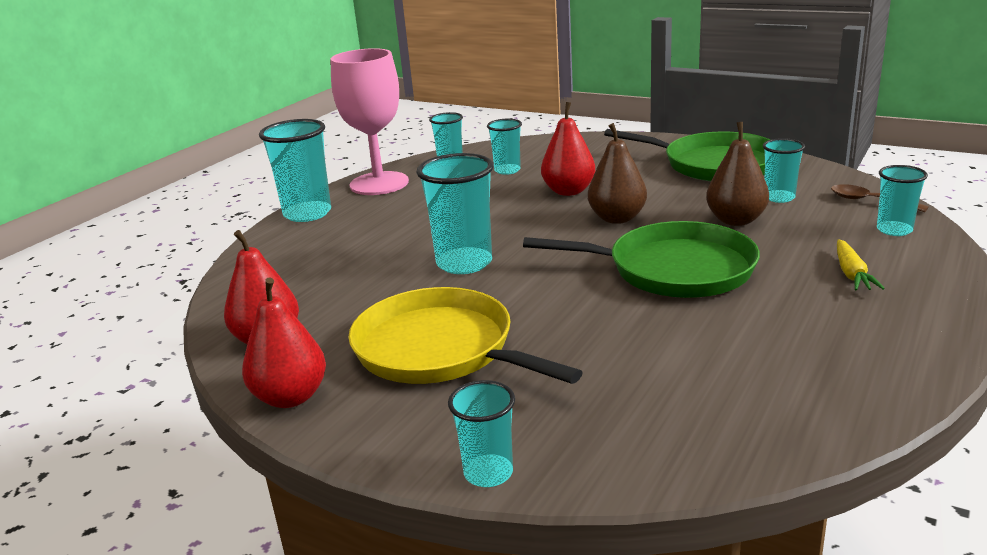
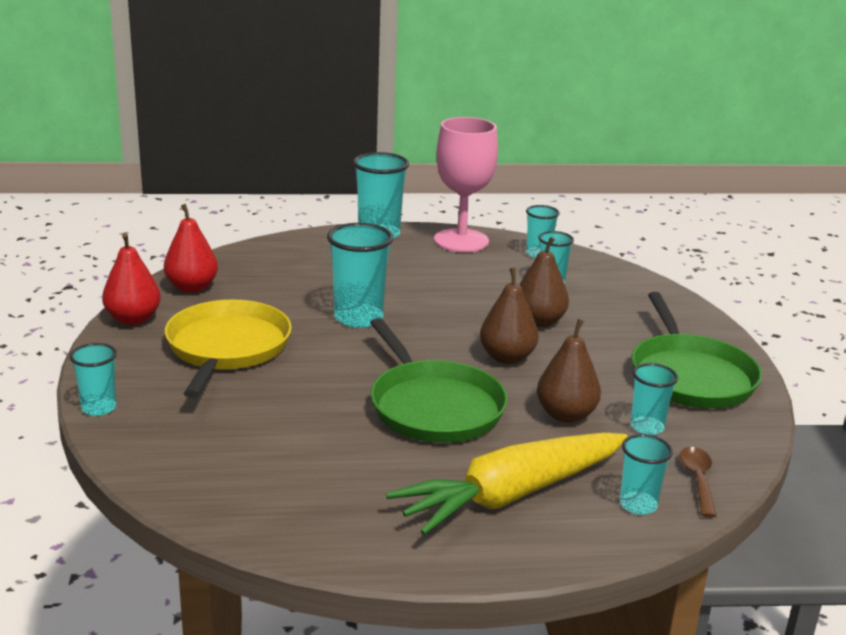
camera: 50 degrees right, 0 degrees up
red pear [541,102,595,196] -> brown pear [519,237,569,327]
yellow carrot [837,239,885,291] -> yellow carrot [386,433,628,535], size x2.46

